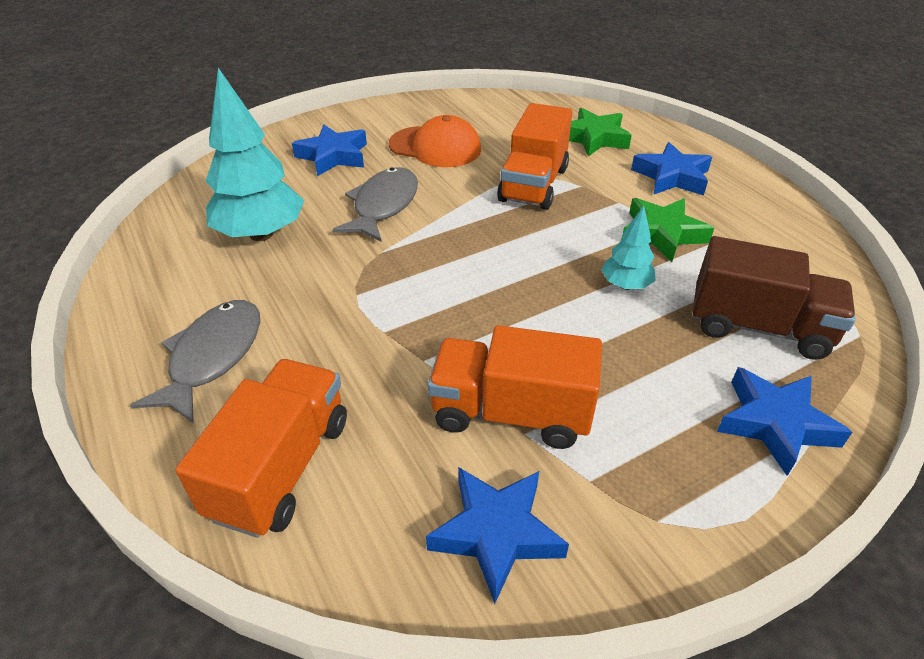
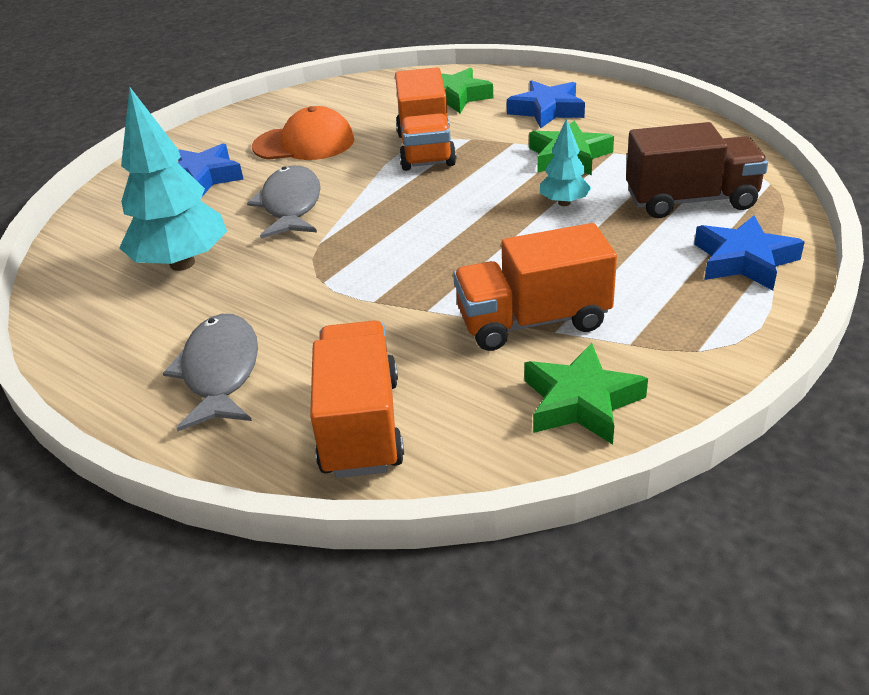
camera: 20 degrees left, 5 degrees down
blue star [426,467,569,604] -> green star [524,343,648,445]

